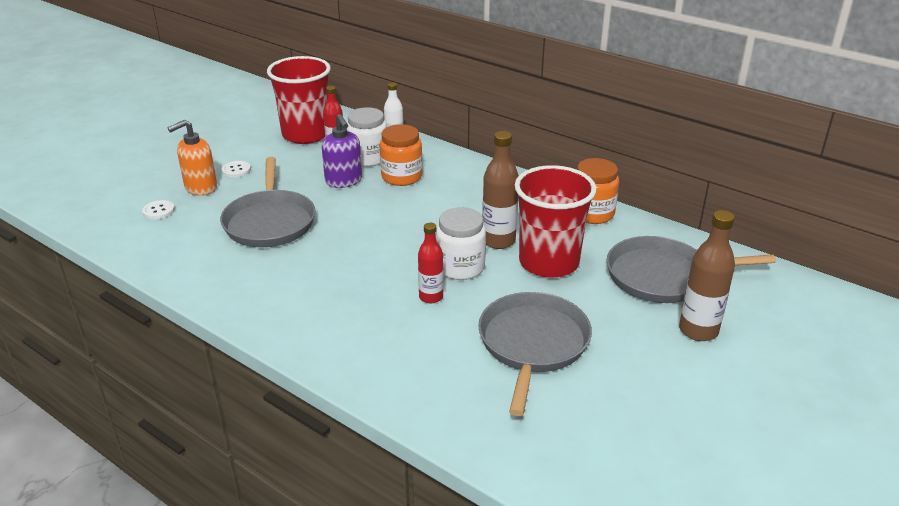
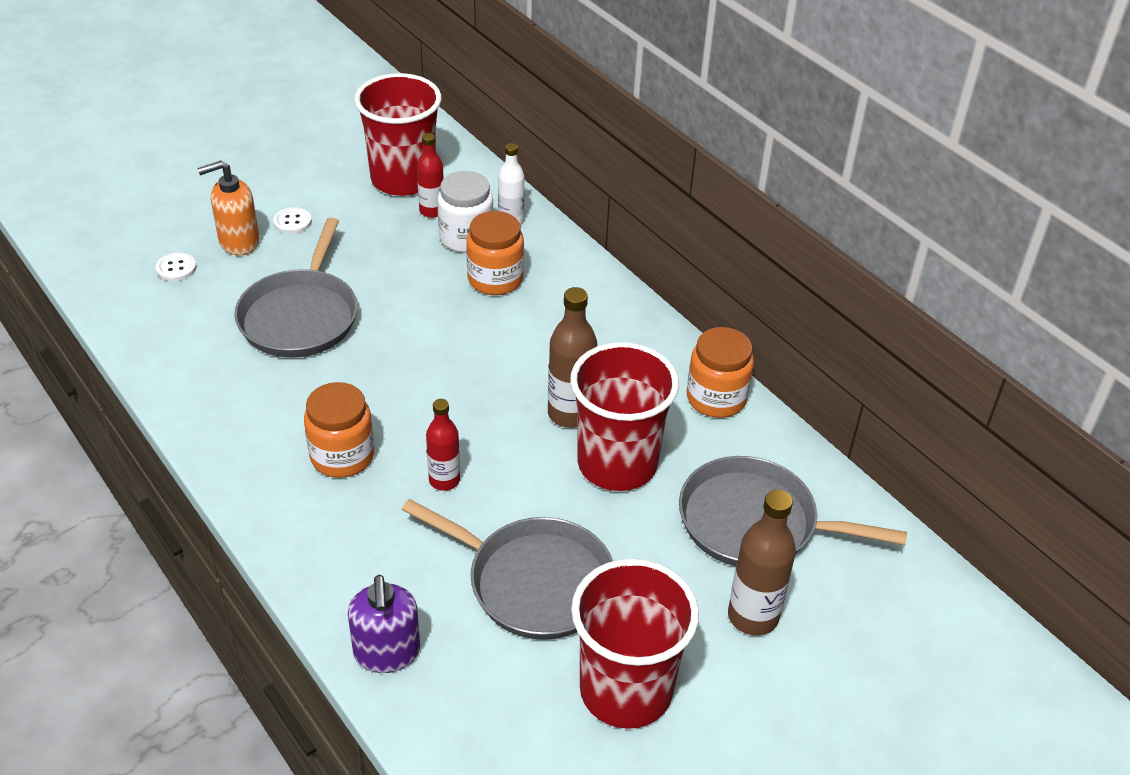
camera: 15 degrees right, 10 degrees up
purple soap dispenser [322,114,362,188] -> purple soap dispenser moved to [348,575,420,673]
white jar [436,207,486,280] -> none
grey pan [478,292,592,416] -> grey pan turned 90 degrees clockwise [402,499,613,640]
none -> orange jar [304,382,374,478]
none -> red cup [571,559,699,729]

